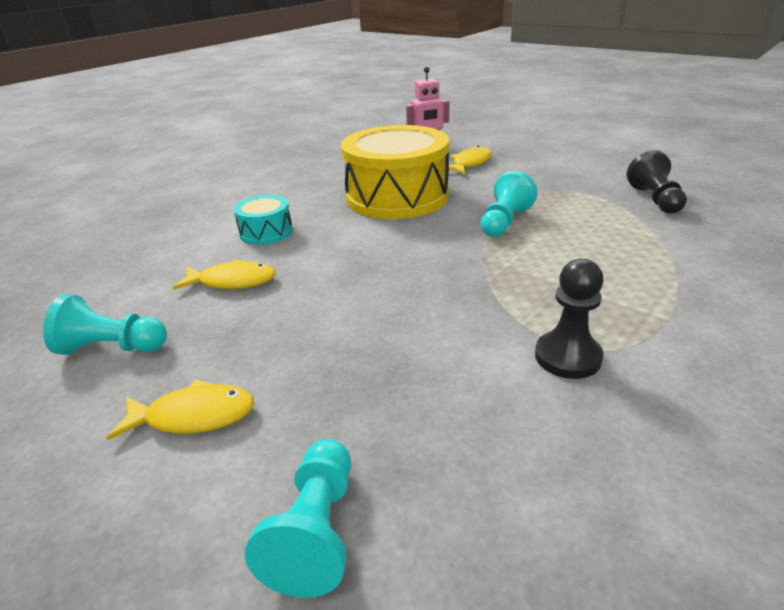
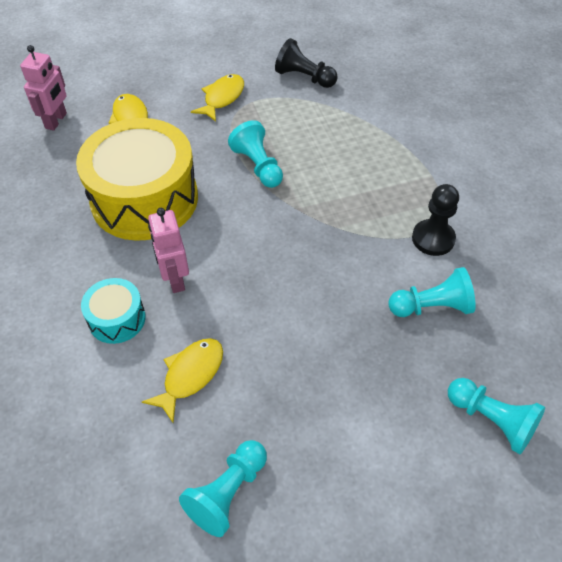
camera: 60 degrees left, 20 degrees up
yellow fish [107,379,254,440] -> yellow fish moved to [191,74,244,122]
none -> pink robot [148,208,189,293]
none -> turquoise pawn [388,267,476,317]

